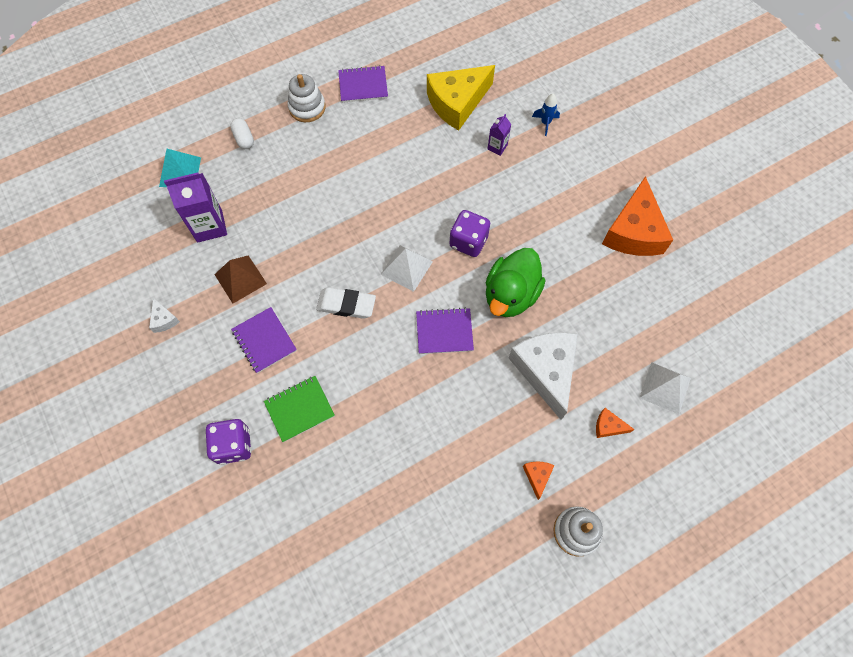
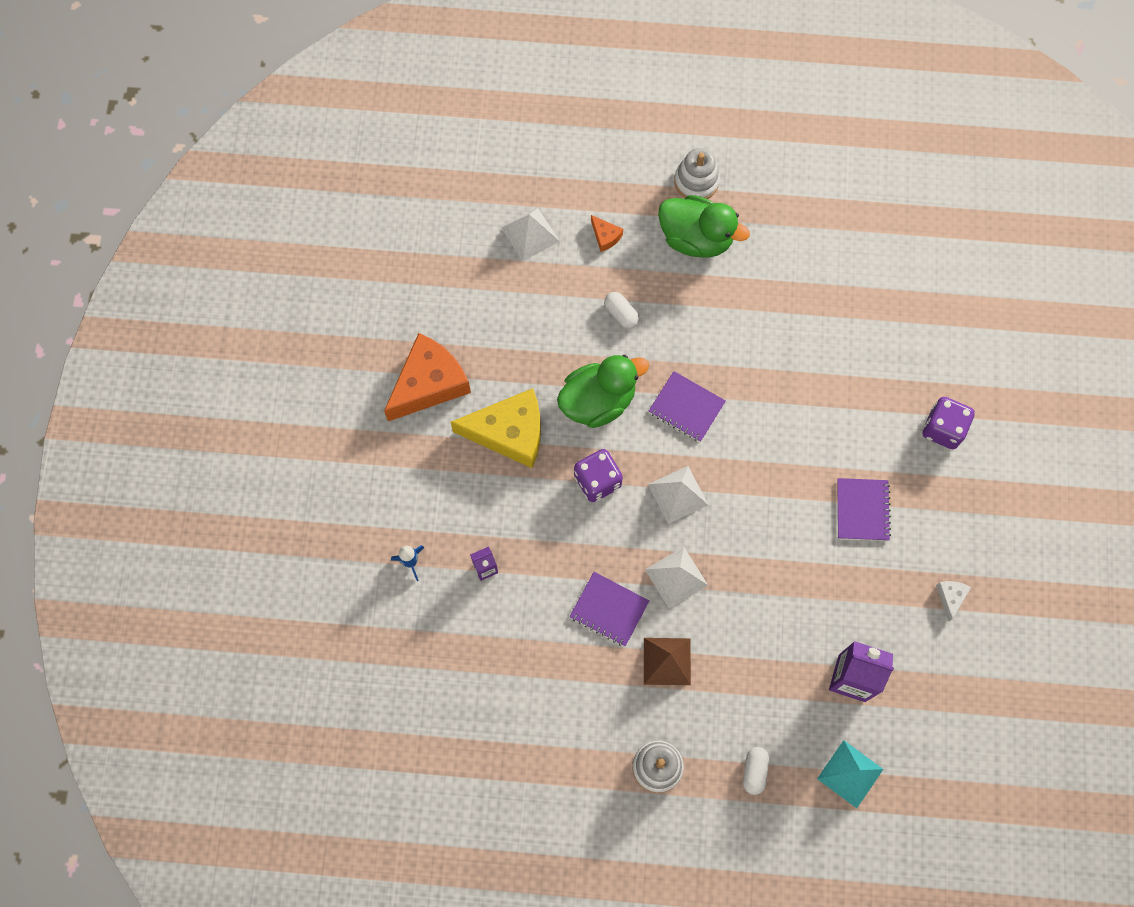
camera: 145 degrees left, 5 degrees up
brown pyramid [214,255,267,304] -> brown pyramid moved to [644,638,691,685]
green notebook [264,376,335,442] -> none
white eraser [316,287,376,319] -> none
purple notebook [338,65,388,103] -> purple notebook moved to [569,572,649,646]
yellow cheese [427,65,495,131] -> yellow cheese moved to [451,388,541,468]
white cheese [509,332,578,420] -> white capsule [604,292,639,329]
orange cheese [523,461,554,500] -> green duck [658,195,750,258]
none -> white pyramid [645,547,708,609]

